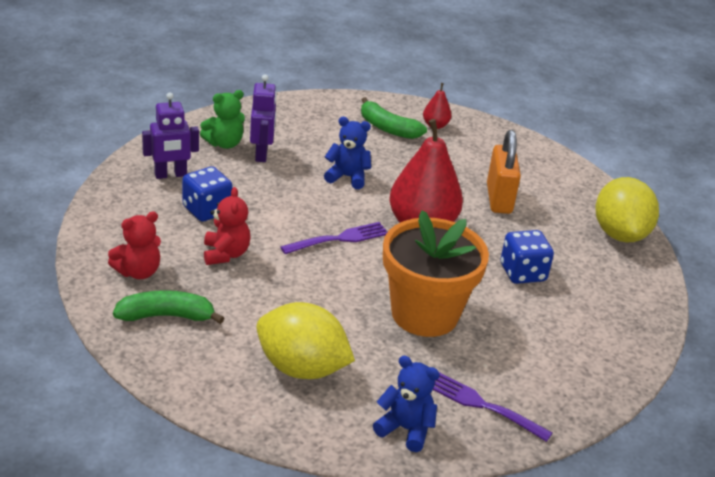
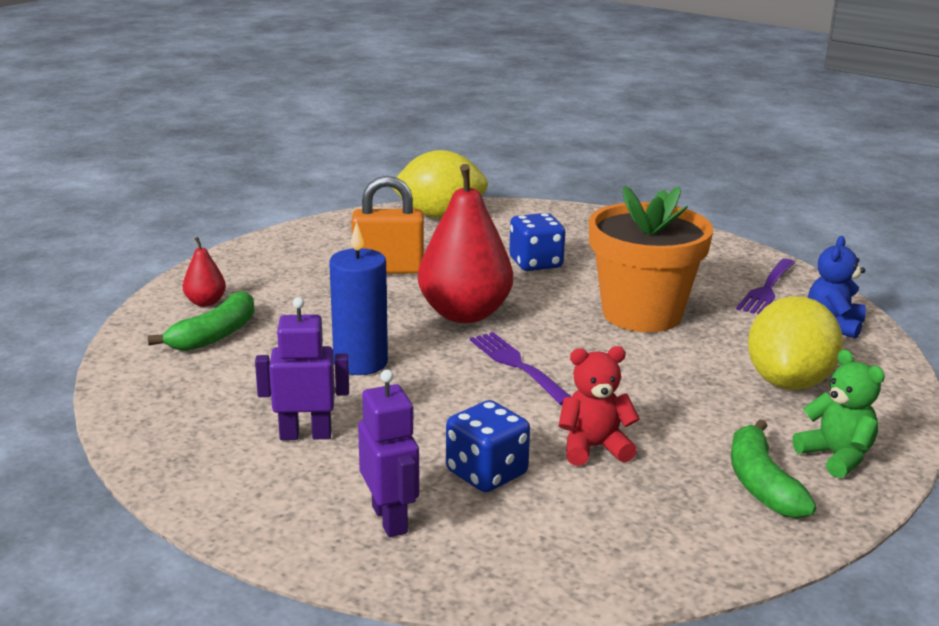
camera: 90 degrees left, 10 degrees down
red teddy bear [108,211,161,279] -> none
green teddy bear [200,90,245,149] -> green teddy bear moved to [792,349,885,478]
blue teddy bear [324,117,371,189] -> blue candle [329,222,388,375]

